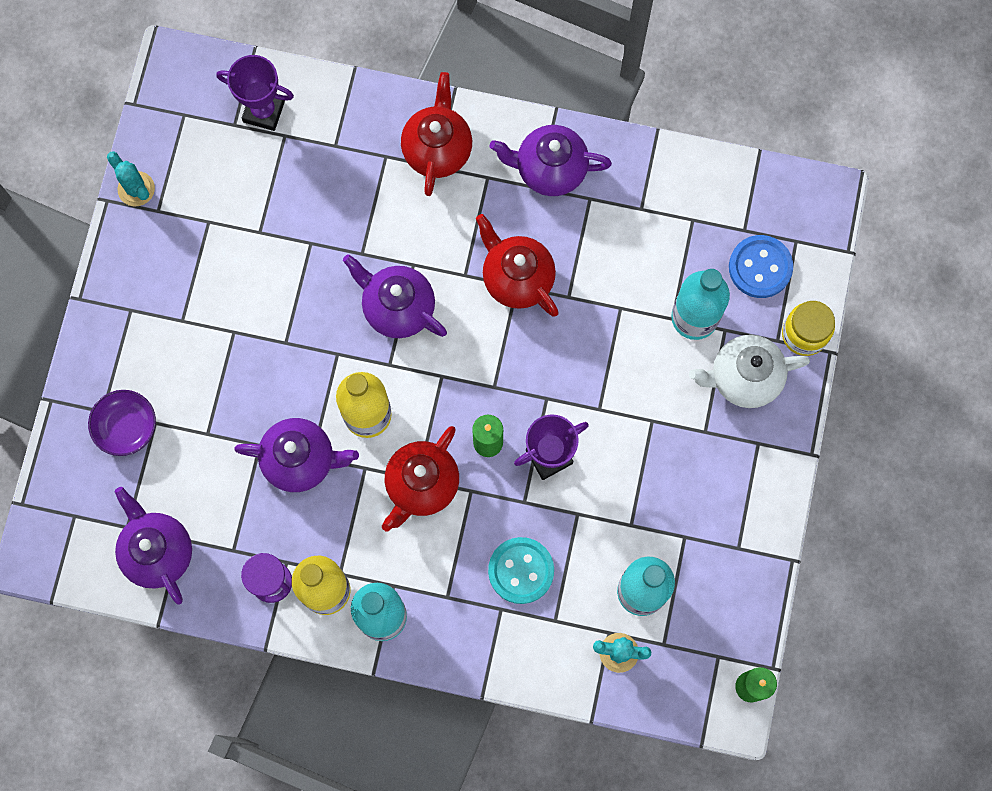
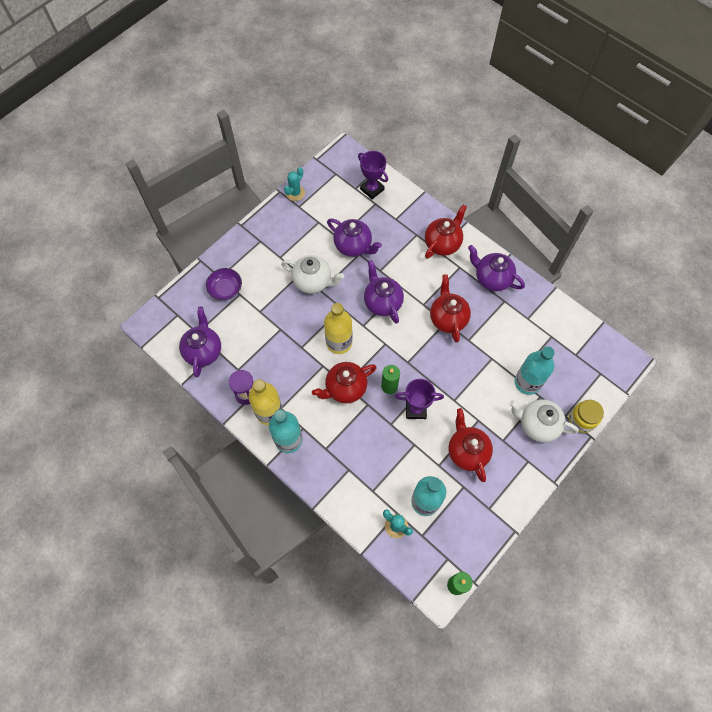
camera: 30 degrees right, 10 degrees down
turquoise cactus [107,151,155,206] -> turquoise cactus turned 45 degrees clockwise [284,167,305,201]
purple teapot [234,418,359,492] -> purple teapot moved to [327,219,382,257]
turquoise button [488,537,554,604] -> none
blue button [729,235,793,298] -> none
none -> white teapot [281,255,344,293]
none -> red teapot [448,408,493,482]

